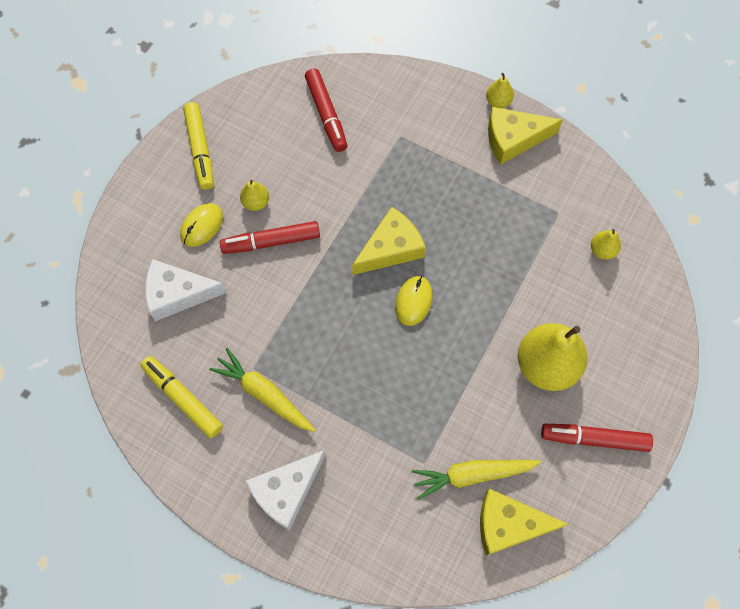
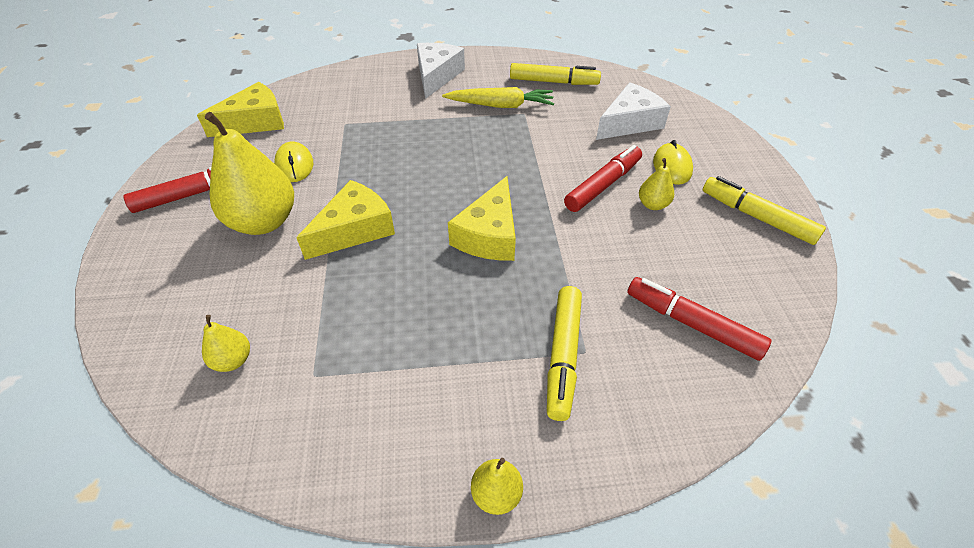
camera: 145 degrees right, 20 degrees down
yellow mouse [395,276,433,326] -> yellow mouse moved to [274,141,313,182]
yellow carrot [412,460,541,500] -> none
yellow cheese [488,107,563,165] -> yellow cheese moved to [296,180,395,260]
none -> yellow marker [547,286,582,421]

